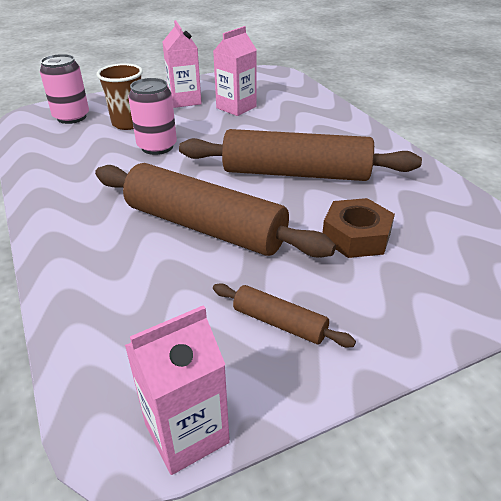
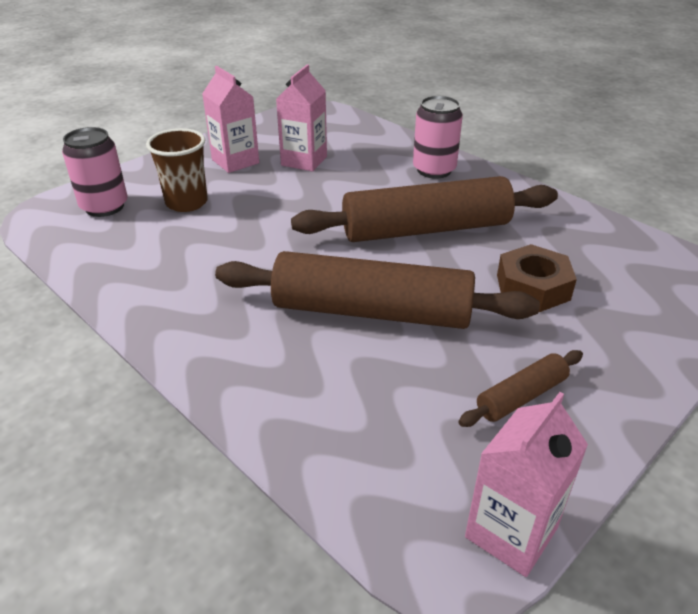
camera: 20 degrees left, 0 degrees up
pink can [128,78,177,155] -> pink can moved to [413,96,463,179]
brown rolling pin [213,284,356,348] -> brown rolling pin turned 45 degrees counterclockwise [458,350,583,427]

